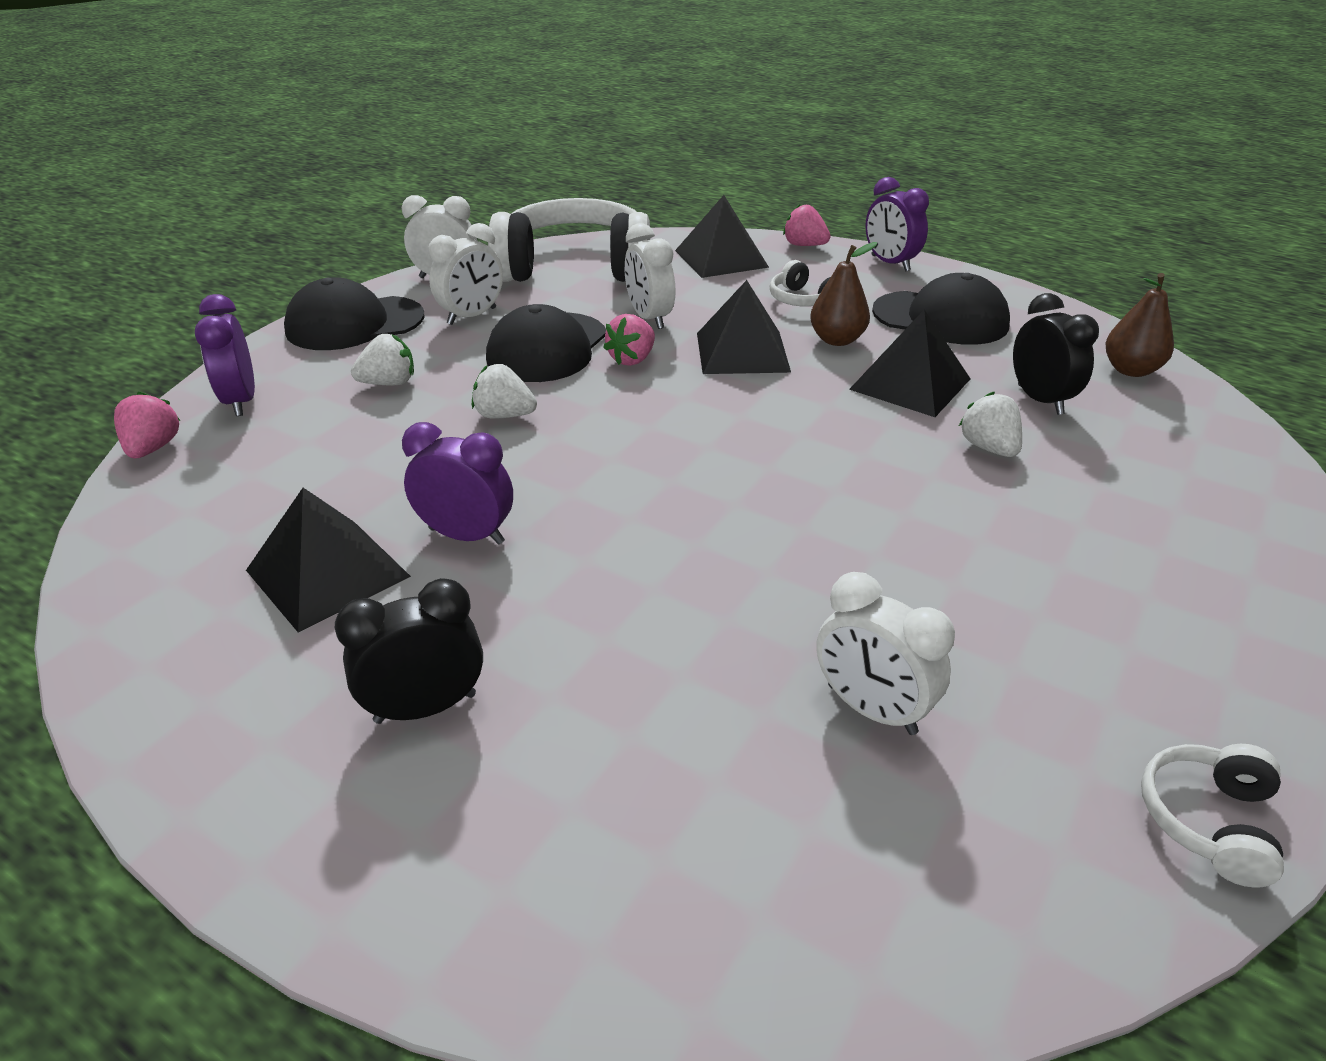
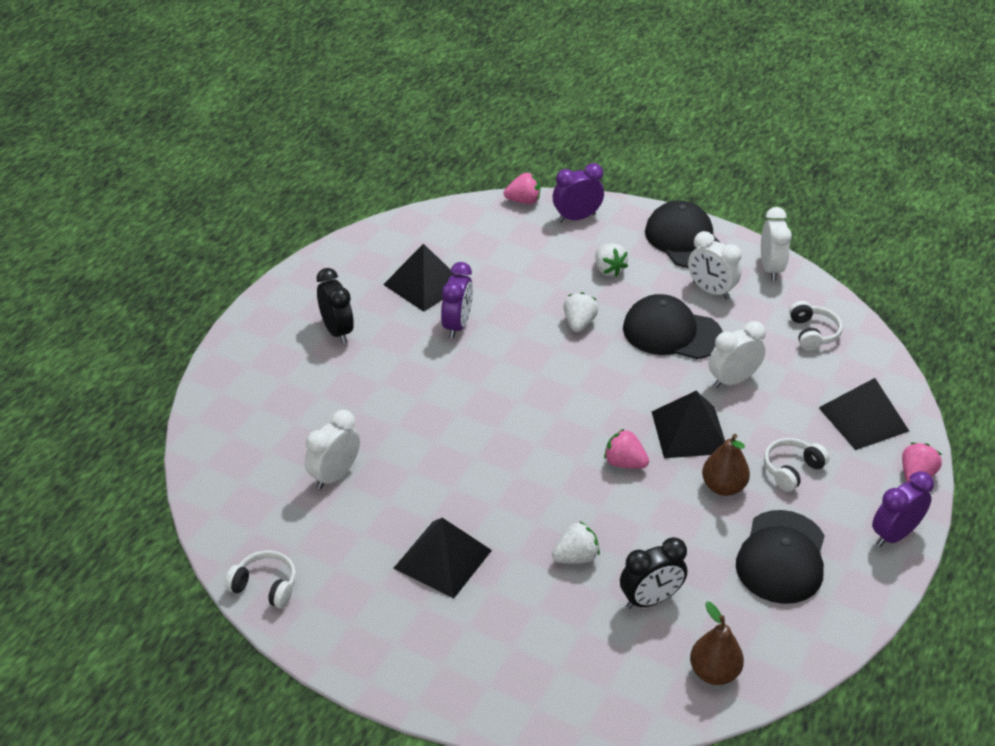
camera: 85 degrees right, 5 degrees up
white headphones [488,198,650,282] -> white headphones [789,301,843,351], size x0.42
pink strawberry [603,314,655,366] -> pink strawberry moved to [604,429,649,469]
black pyramid [849,309,971,417] -> black pyramid moved to [394,518,492,598]

